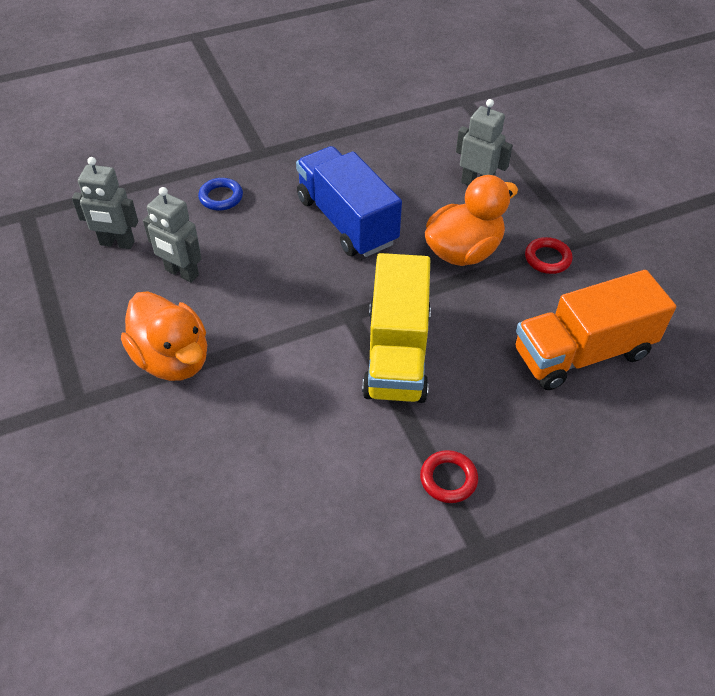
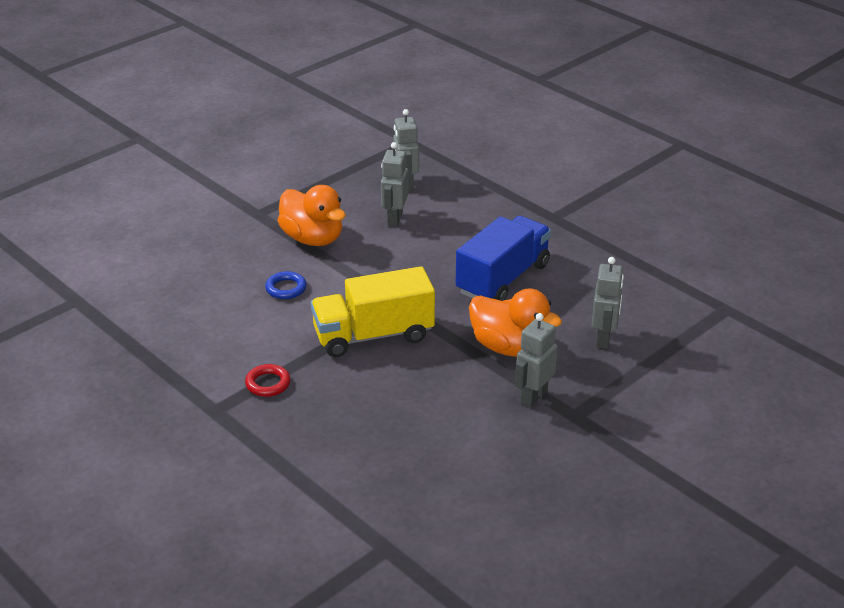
camera: 70 degrees right, 15 degrees down
orange duck [121,291,207,381] -> orange duck turned 75 degrees counterclockwise [277,185,346,246]
blue ring [198,178,243,211] -> blue ring moved to [265,271,307,299]
orange truck [515,270,676,390] -> none
red ring [525,237,573,274] -> grey robot [515,313,558,408]

